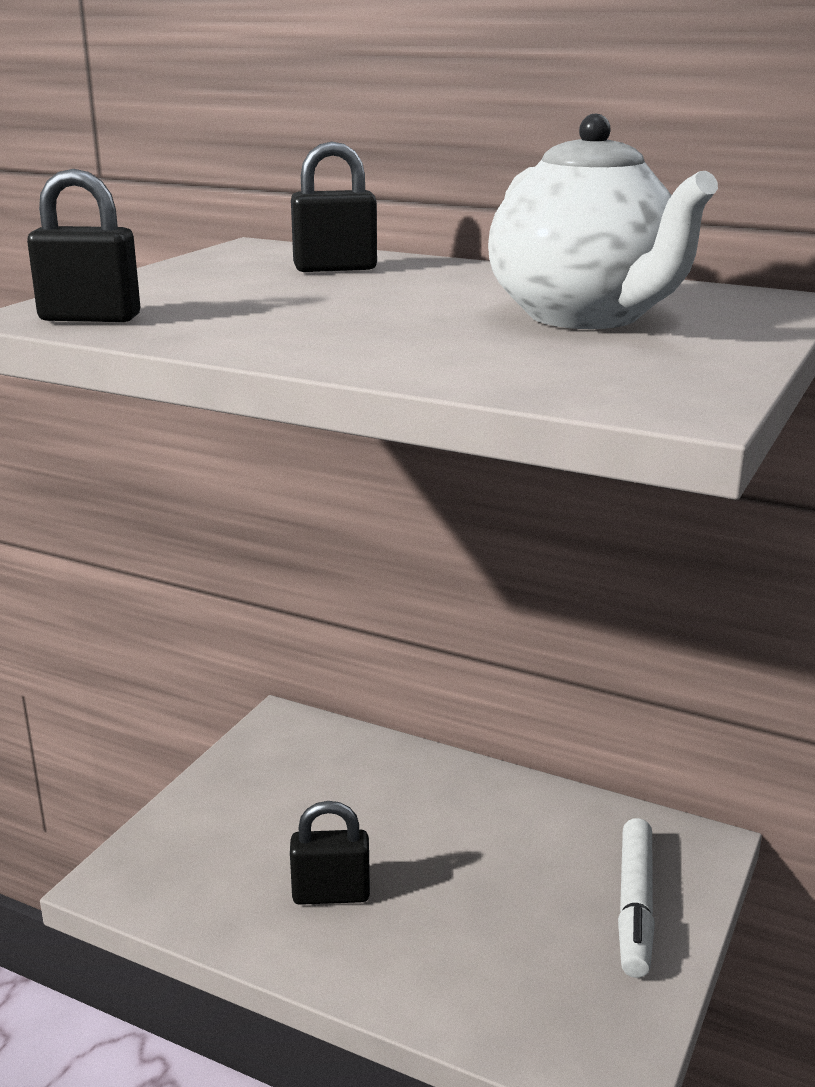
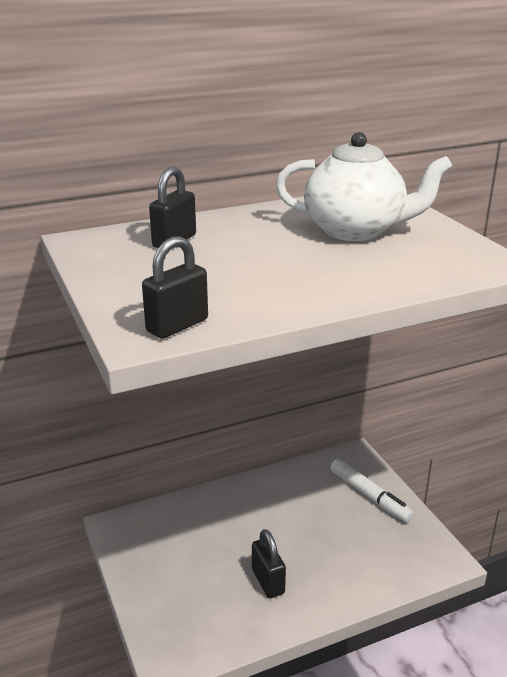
camera: 50 degrees left, 5 degrees up
black padlock [290,801,370,905] -> black padlock turned 60 degrees counterclockwise [252,529,286,598]

